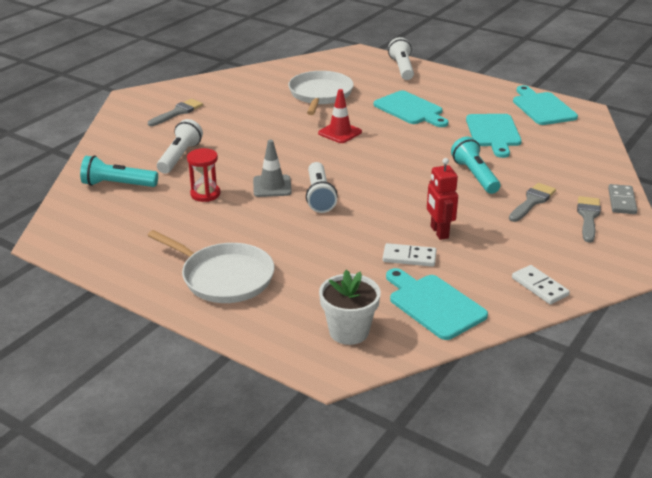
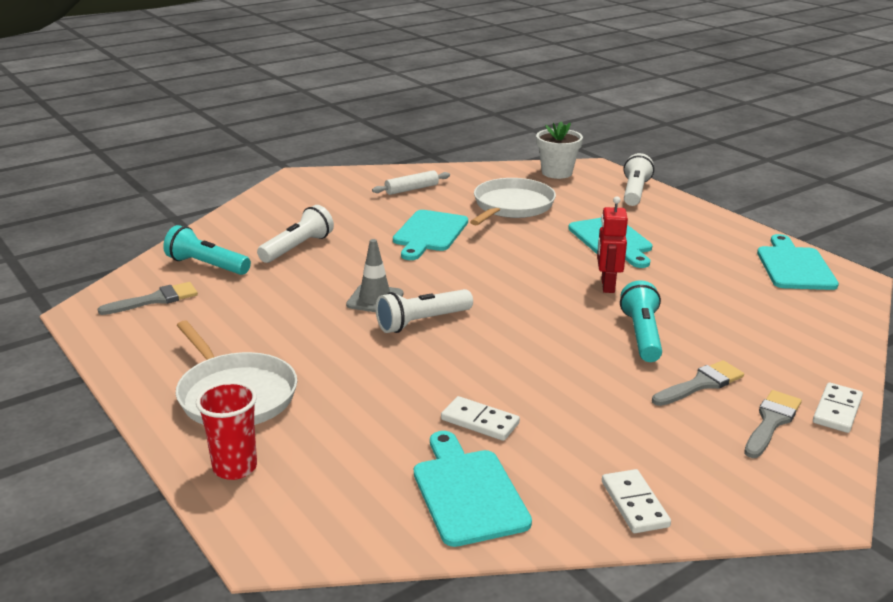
camera: 20 degrees right, 5 degrees down
grey brush [148,99,203,126] -> grey brush moved to [98,282,198,315]
red hourglass [187,148,220,202] -> none
white flashlight [306,162,338,213] -> white flashlight turned 45 degrees clockwise [376,289,473,333]
red traffic cone [318,89,362,143] -> none
white flower pot [319,270,381,345] -> white flower pot moved to [536,122,583,179]
red robot [427,158,458,240] -> red robot moved to [597,196,628,293]
turquoise cutting board [466,114,522,158] -> turquoise cutting board moved to [393,210,468,260]
grey domino [608,184,637,214] -> white domino [813,382,863,433]
none -> red cup [196,381,257,480]
none -> white rolling pin [372,170,450,195]

